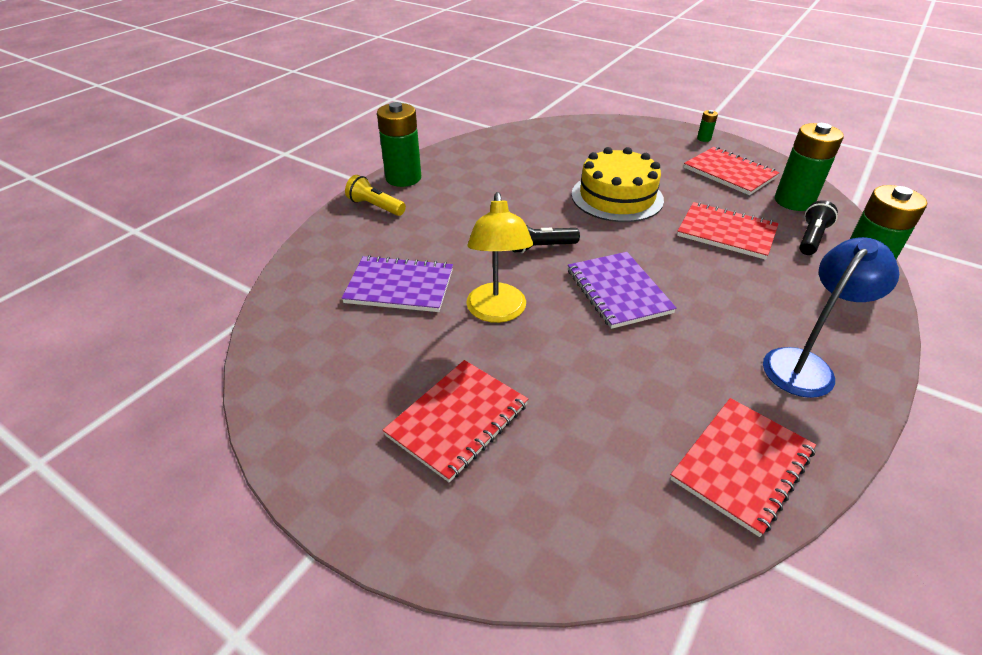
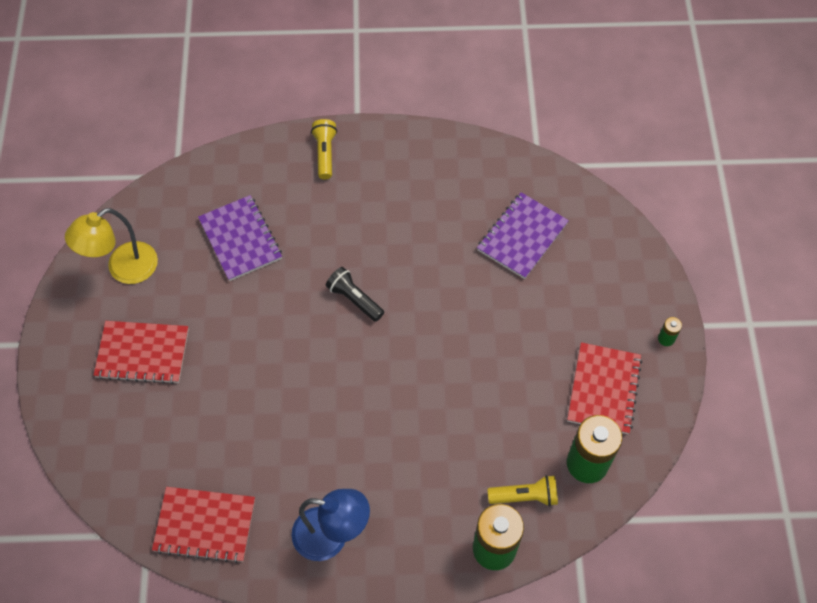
camera: 55 degrees right, 20 degrees up
green battery [377,102,421,187] -> none
yellow lamp [466,192,533,323] -> yellow lamp moved to [65,208,158,284]
purple notebook [568,252,677,329] -> purple notebook moved to [477,192,569,279]
yellow cake [571,147,664,222] -> none
red notebook [677,202,779,260] -> none
black flashlight [799,200,838,255] -> yellow flashlight [487,475,558,507]

